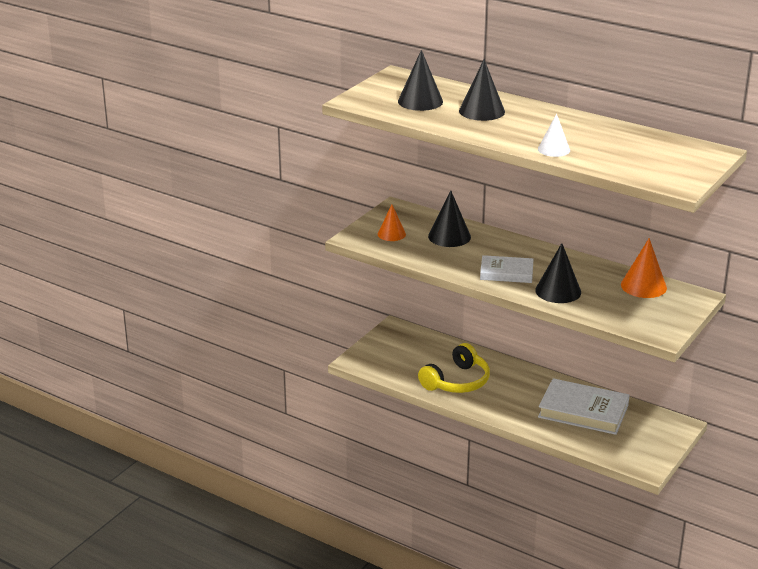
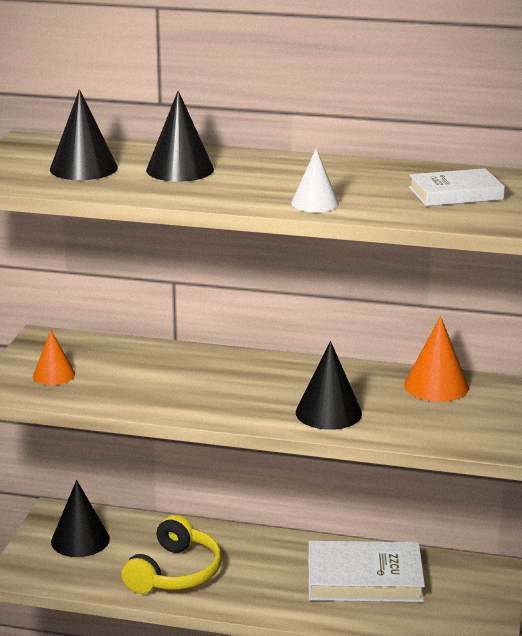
camera: 20 degrees left, 5 degrees down
black cone [428,191,471,247] -> black cone moved to [51,480,110,557]
white book [480,255,534,283] -> white book moved to [409,168,505,206]

